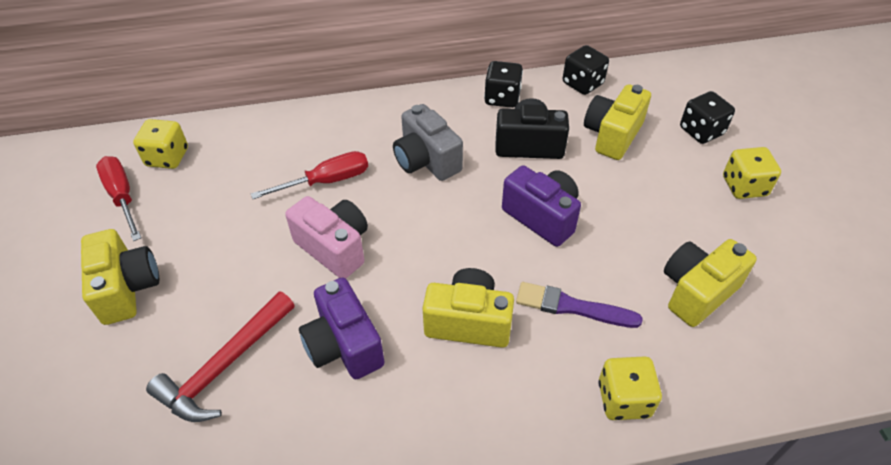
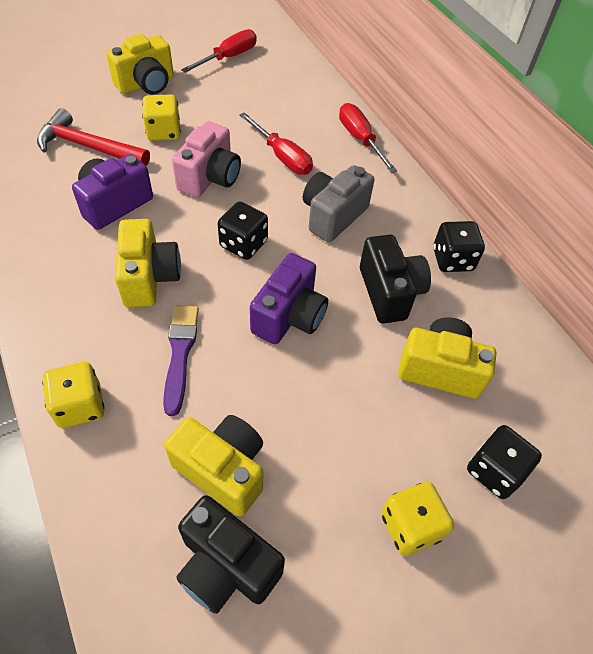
camera: 70 degrees right, 5 degrees up
yellow dice [133,119,188,169] -> yellow dice moved to [142,94,181,141]
black dice [563,45,609,95] -> black dice moved to [218,201,268,260]
none -> black camera [176,495,285,614]
none -> red screwdriver [339,103,397,173]

